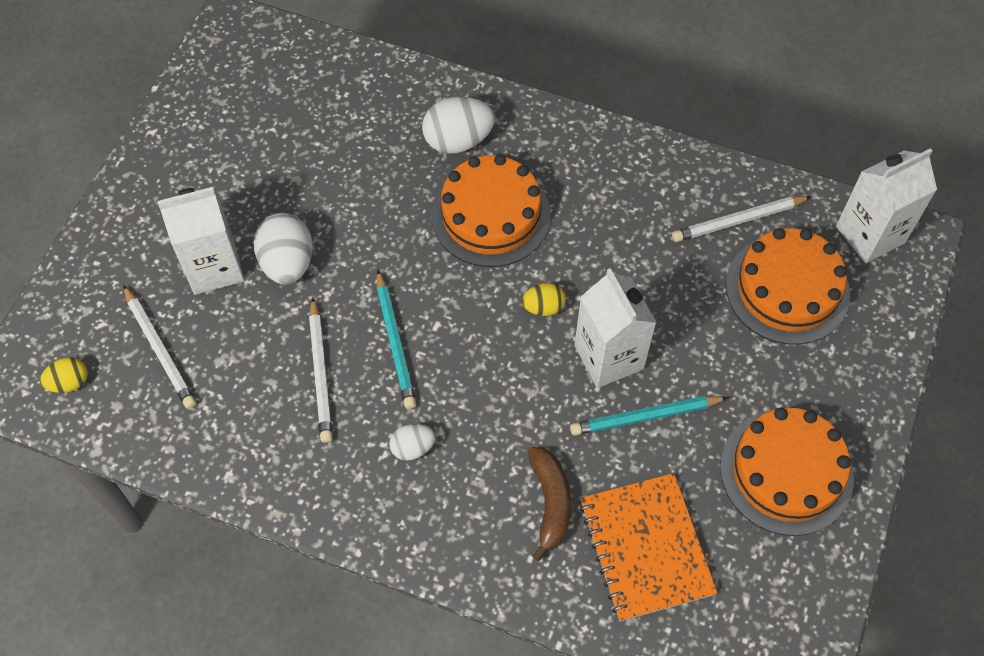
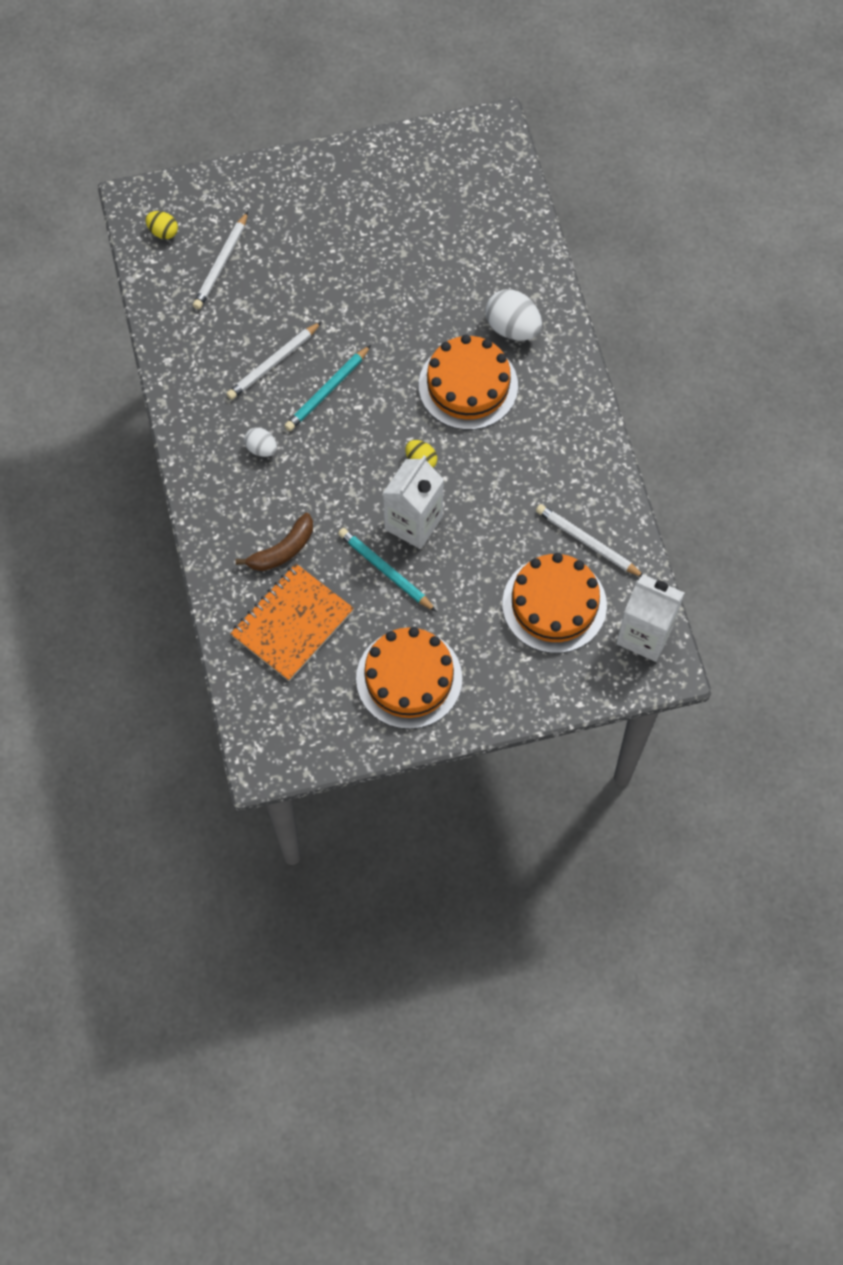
camera: 55 degrees right, 5 degrees up
white carton [157,186,244,295] -> none
white egg [254,213,313,284] -> none

